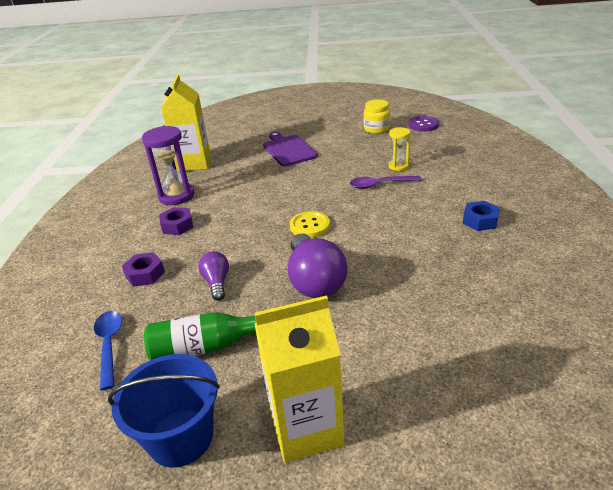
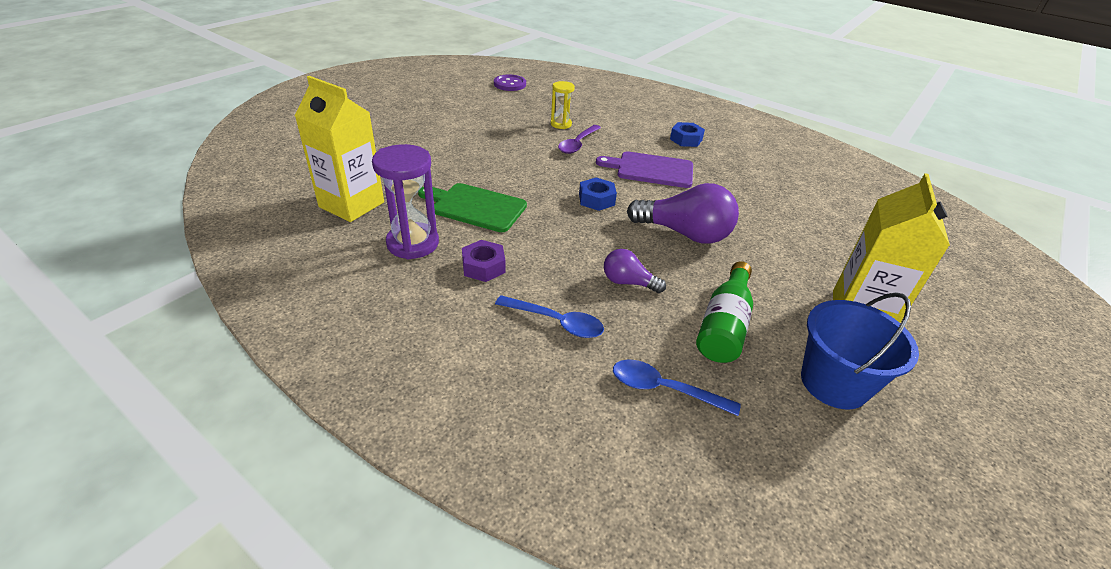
camera: 60 degrees left, 5 degrees up
purple nut [122,252,165,287] -> blue spoon [495,295,604,338]
purple cutting board [263,132,318,166] -> purple cutting board moved to [596,151,693,188]
yellow button [290,211,330,238] -> blue nut [579,177,617,211]
yellow jar [364,99,390,134] -> none
none -> green cutting board [418,183,527,232]

